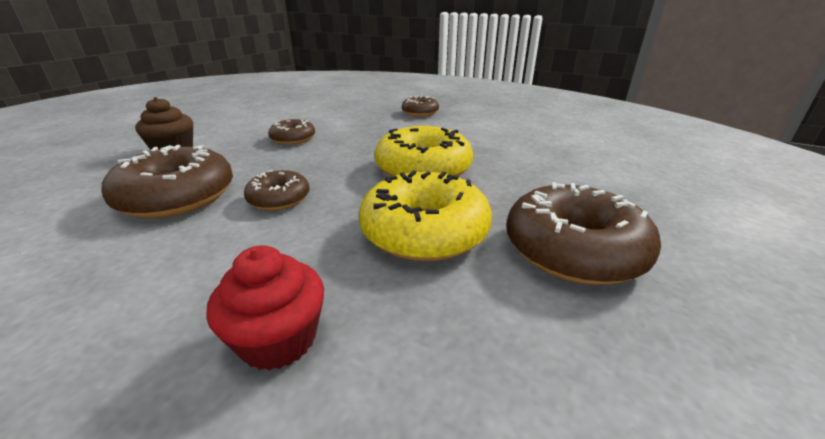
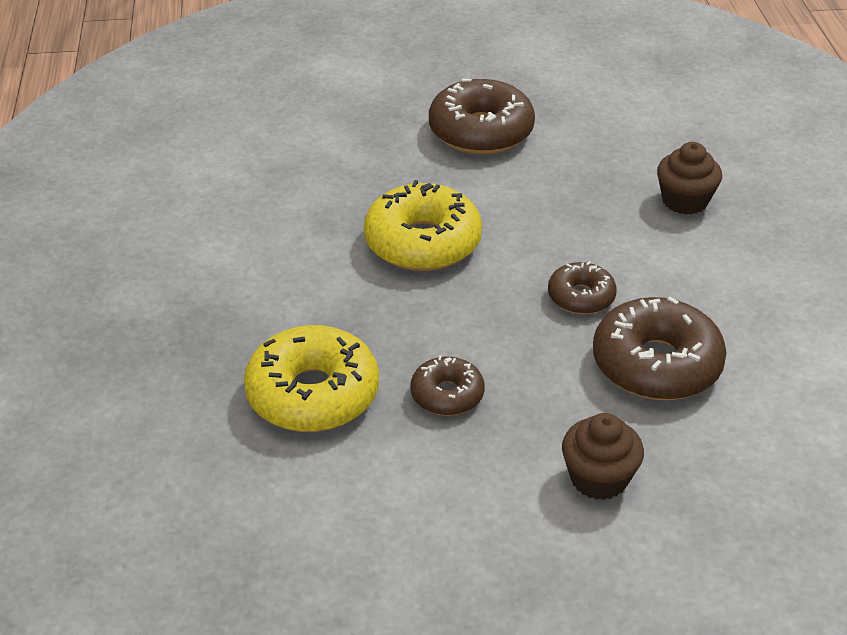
camera: 125 degrees left, 10 degrees up
red cupcake [207,245,324,371] -> brown cupcake [657,142,722,215]
yellow donut [359,171,492,262] -> yellow donut moved to [244,325,379,432]
brown donut [402,96,439,116] -> none

